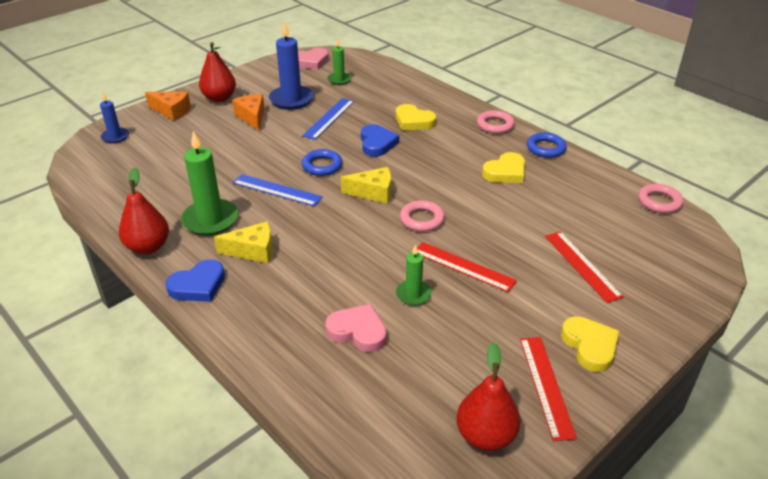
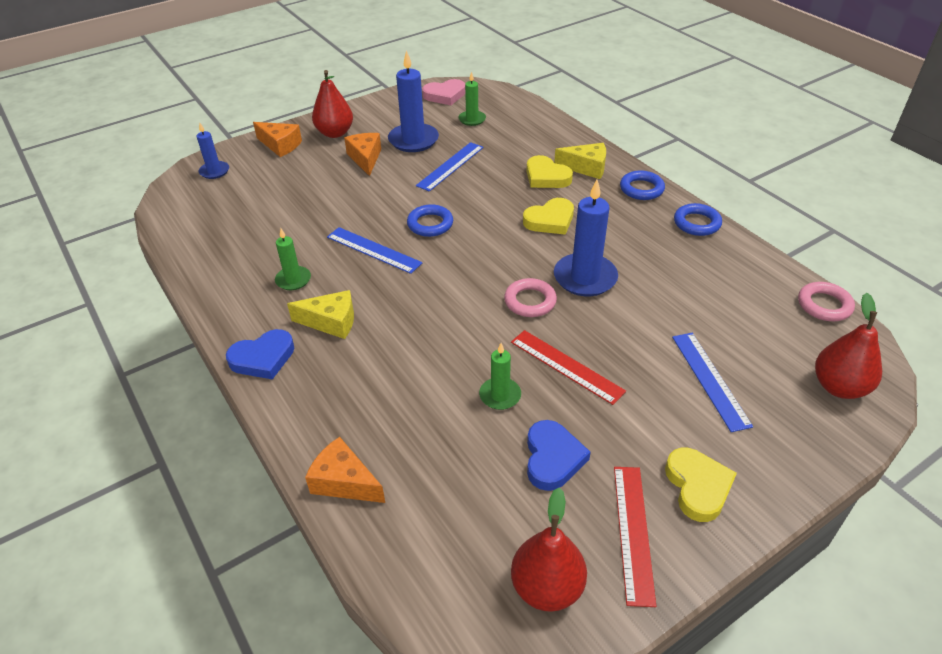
camera: 10 degrees right, 5 degrees up
red pear [119,168,169,254] -> red pear moved to [815,293,882,399]
green candle [181,131,238,236] -> green candle [275,229,311,290], size x0.56
pink heart [325,304,387,352] -> none
yellow cheese [340,167,391,204] -> yellow cheese moved to [554,143,606,179]
blue heart [361,124,399,157] -> blue heart moved to [527,420,591,491]
pink ring [477,110,515,134] -> blue ring [620,170,665,200]
yellow heart [482,152,525,183] -> yellow heart moved to [523,198,574,235]
red ruler [545,231,624,303] -> blue ruler [672,333,753,432]
none -> orange cheese [305,437,385,503]
none -> blue candle [554,180,618,296]

